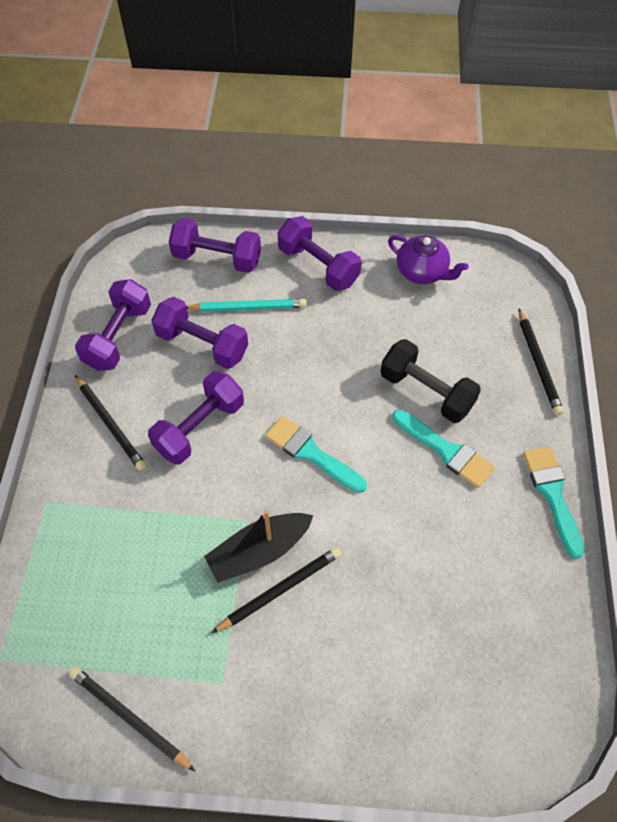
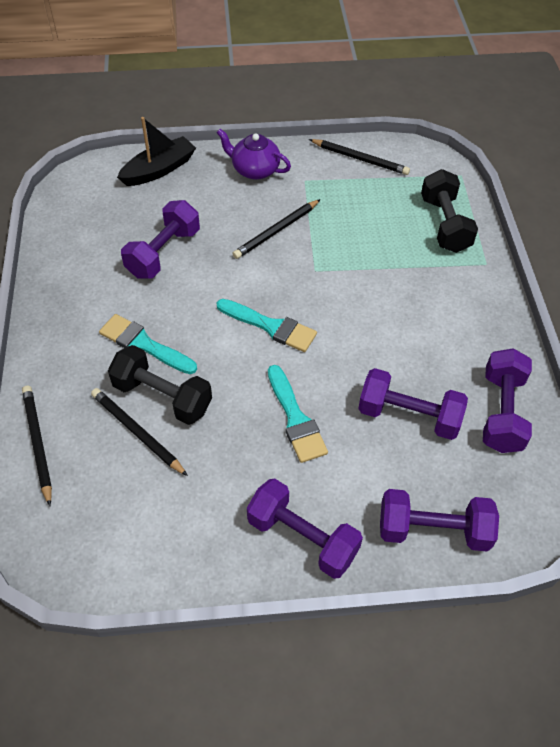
camera: 170 degrees right, 5 degrees down
black pencil [75,375,146,471] -> black pencil moved to [91,388,188,476]
purple dumbbell [148,371,244,465] -> purple dumbbell moved to [121,200,200,279]
turquoise pencil [186,299,307,312] -> none
black boat [204,510,314,583] -> black boat moved to [117,117,196,186]
purple teapot [388,235,469,284] -> purple teapot moved to [217,129,291,180]
turquoise brush [523,446,584,559] -> turquoise brush moved to [268,365,328,463]
none -> black dumbbell [421,169,478,253]

